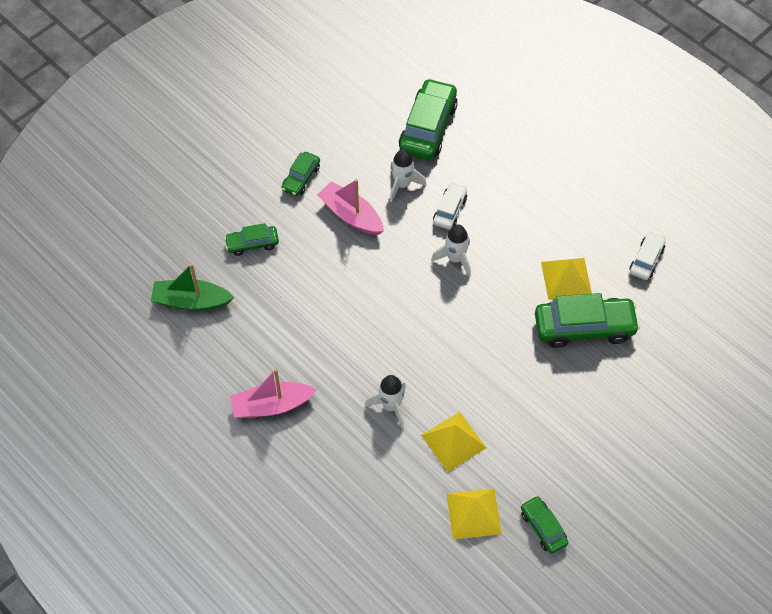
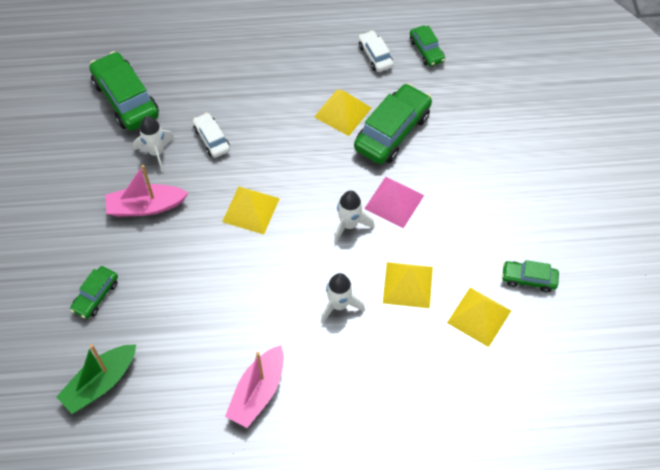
camera: 50 degrees left, 0 degrees up
green car [282,152,320,196] -> green car moved to [410,25,445,66]
white rocket [431,224,471,277] -> white rocket moved to [334,191,375,243]
none -> yellow pyramid [222,186,280,235]
none -> pink pyramid [364,177,424,228]

